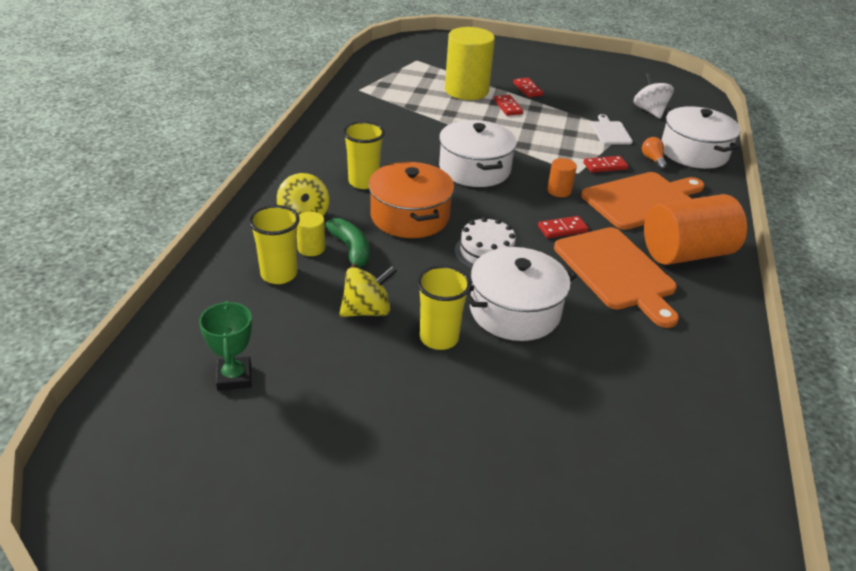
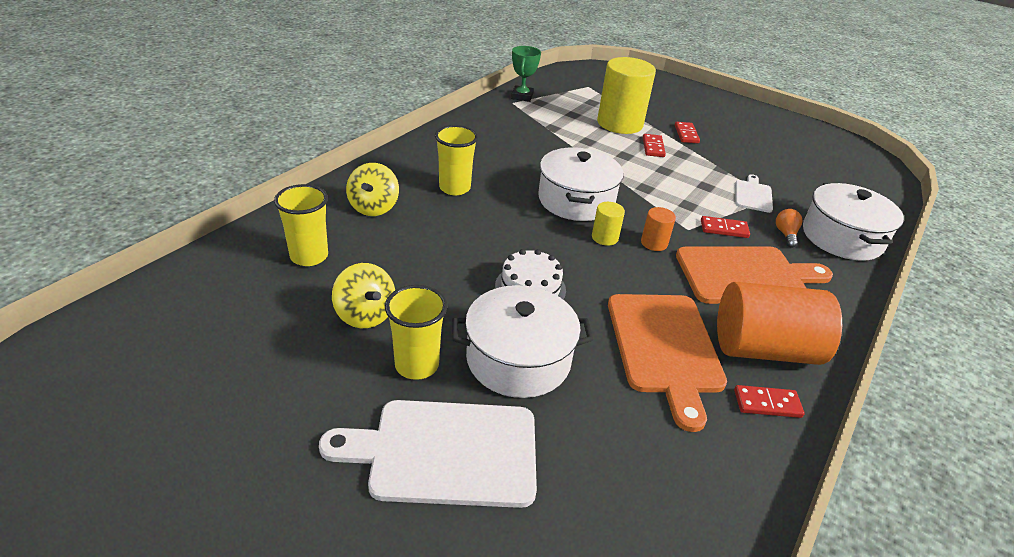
camera: 20 degrees right, 0 degrees up
green trophy [199,301,252,391] -> green trophy moved to [511,46,541,102]
yellow cylinder [297,212,325,256] -> yellow cylinder moved to [592,202,625,246]
green banana [326,218,370,268] -> none
yellow spinning top [339,266,397,317] -> yellow spinning top turned 60 degrees clockwise [332,263,395,328]
orange pot [368,162,454,238] -> none
red domino [538,216,589,238] -> red domino moved to [734,385,805,418]
white spinning top [634,73,674,119] -> none
none -> white cutting board [319,400,537,508]

